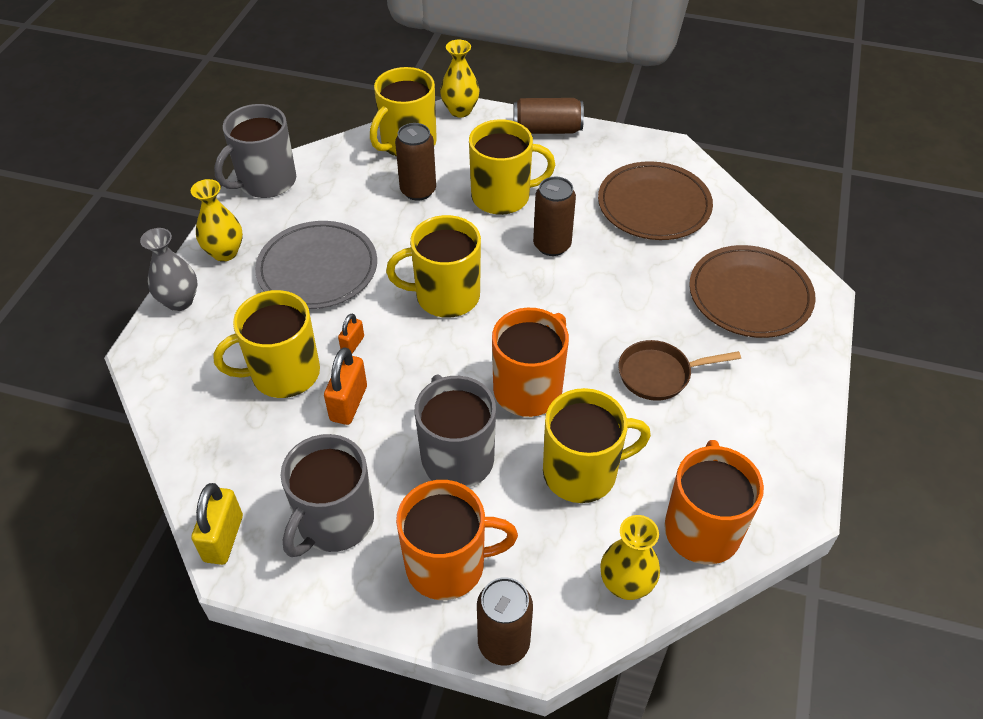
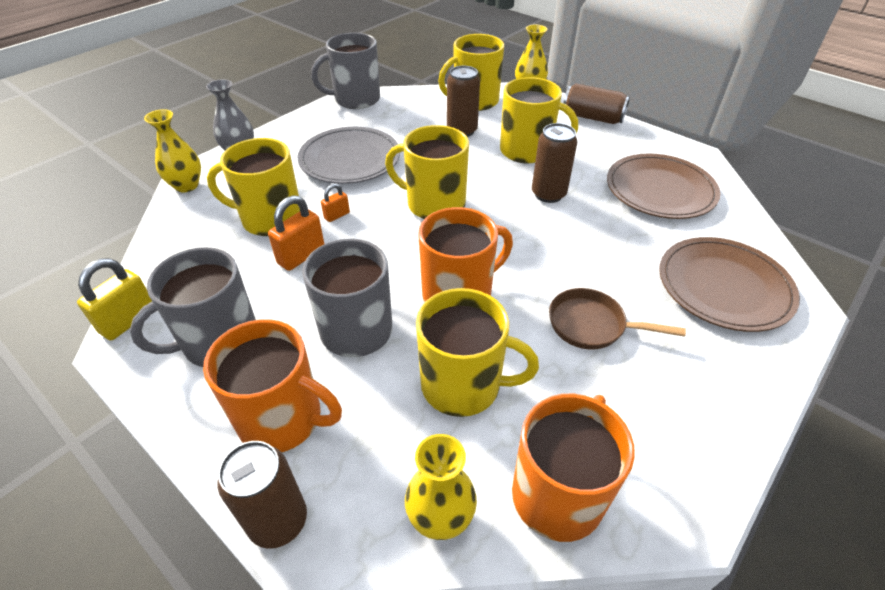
camera: 25 degrees right, 5 degrees down
yellow vase [191,179,243,262] -> yellow vase moved to [144,109,201,192]

